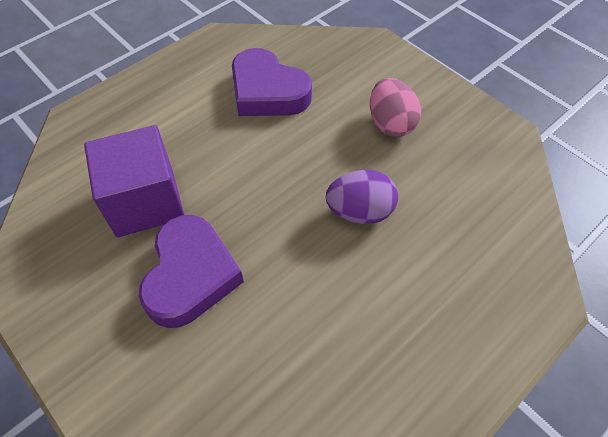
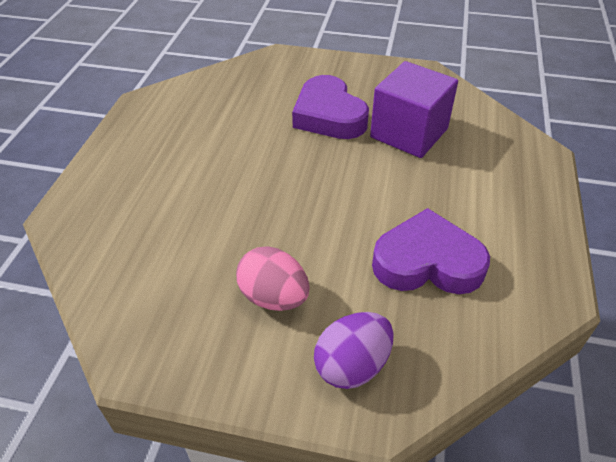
camera: 145 degrees right, 10 degrees down
purple egg [326,170,398,224] -> purple egg moved to [314,312,394,389]

